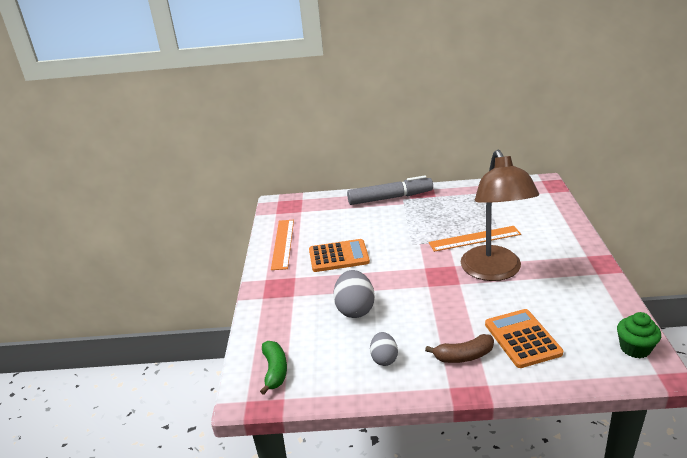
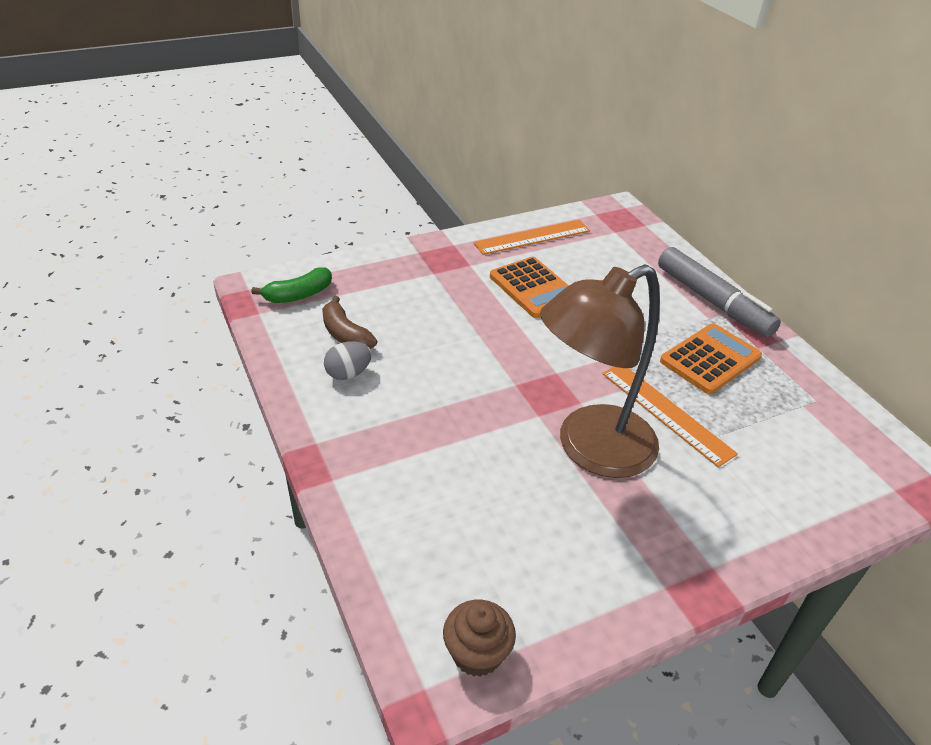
camera: 60 degrees right, 10 degrees up
grey egg [333,270,375,318] -> none
brown banana [425,334,494,363] -> brown banana moved to [322,296,377,349]
orange calculator [485,309,563,368] -> orange calculator moved to [660,323,762,394]
green cupcake [617,312,661,358] -> brown cupcake [443,600,516,677]

